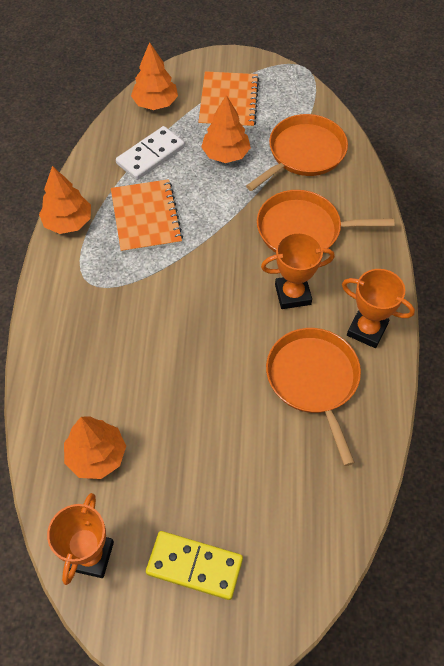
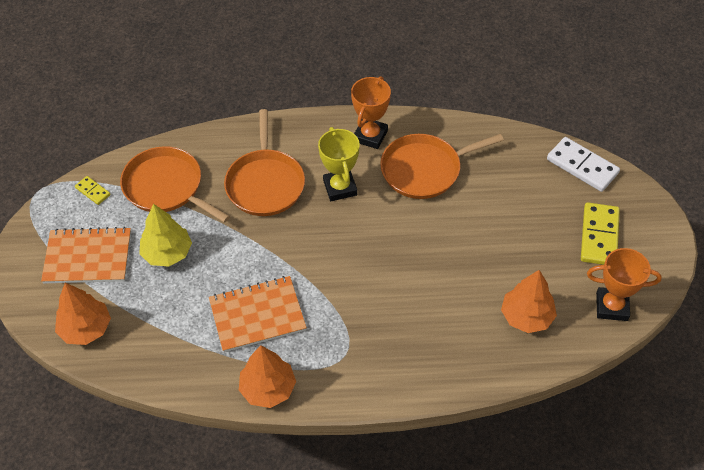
camera: 95 degrees left, 5 degrees down
white domino [116,126,185,180] -> white domino moved to [547,137,620,192]
orange tree [201,95,251,163] -> yellow tree [139,204,192,267]
orange trophy [261,232,335,309] -> yellow trophy [318,127,360,201]
none -> yellow domino [75,176,111,205]

